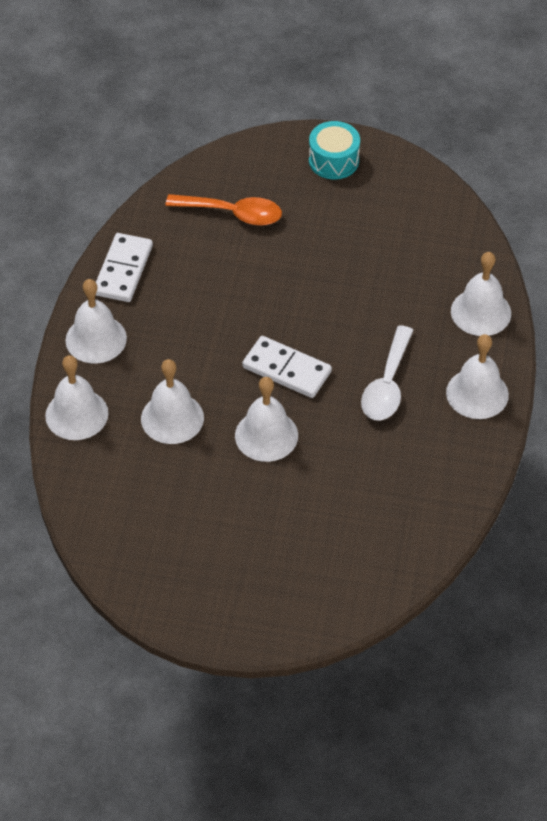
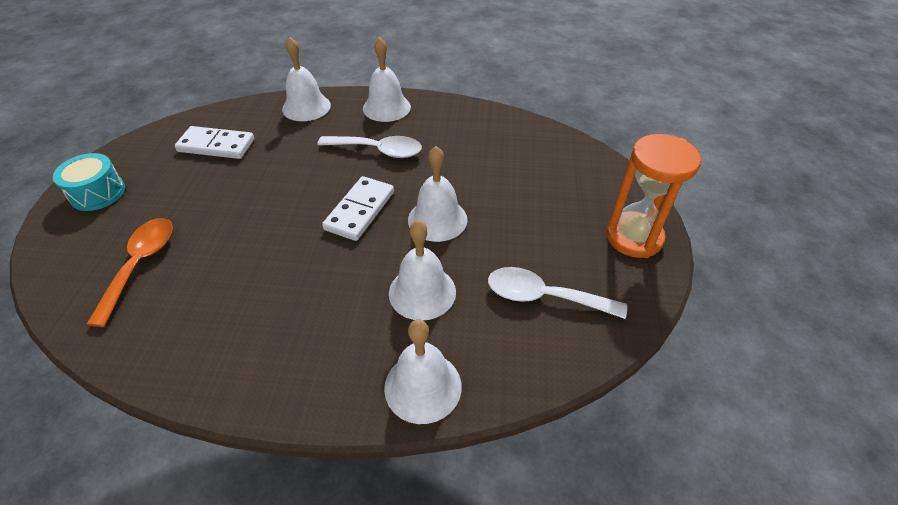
camera: 95 degrees left, 5 degrees down
white bell [65,279,127,364] -> none
white domino [96,233,153,302] -> white domino moved to [175,126,254,159]
none -> white spoon [488,267,627,319]
none -> orange hourglass [606,134,701,258]

